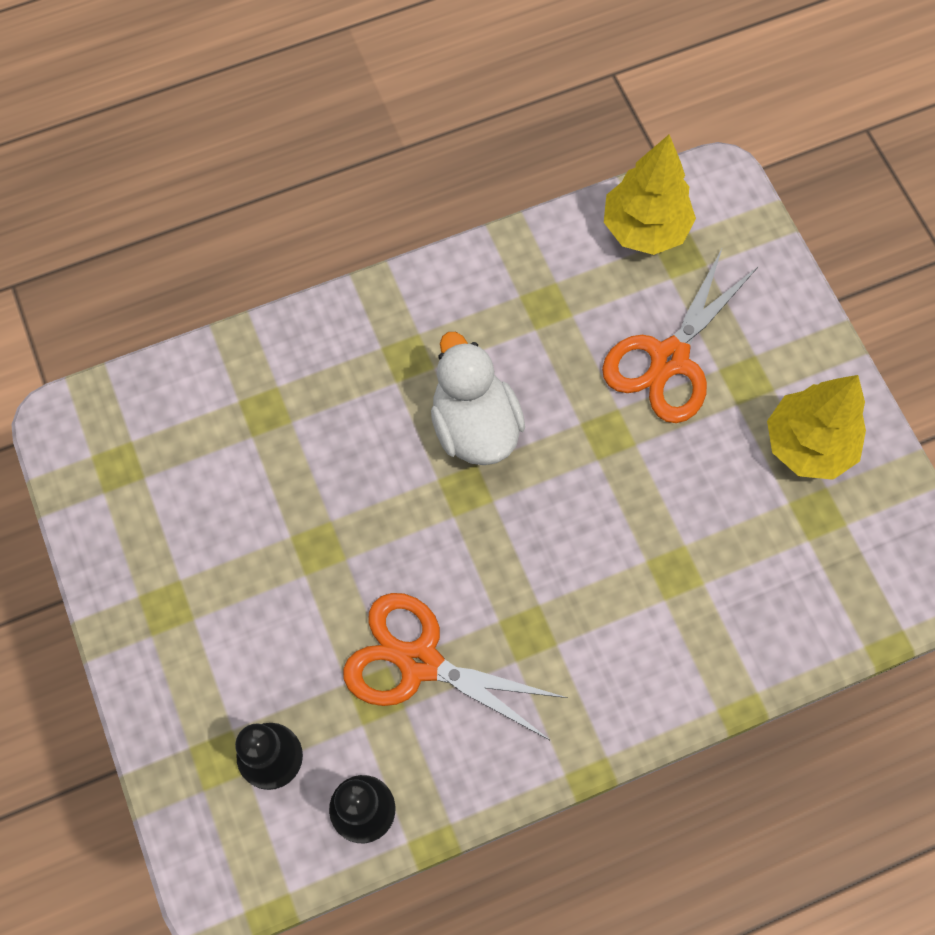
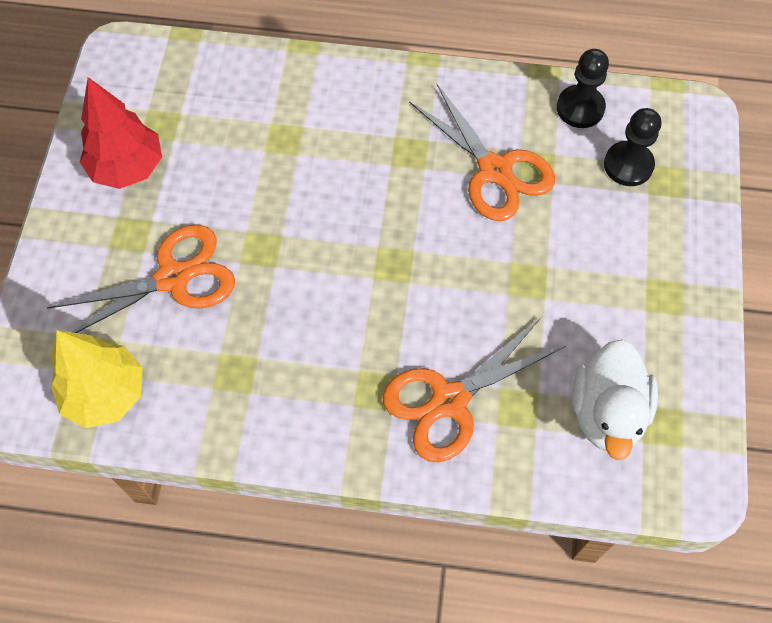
camera: 150 degrees left, 5 degrees down
white duck [431,332,525,465] -> white duck moved to [572,340,658,460]
yellow tree [767,375,866,480] -> red tree [80,77,162,189]
none -> orange scissors [382,318,565,462]

